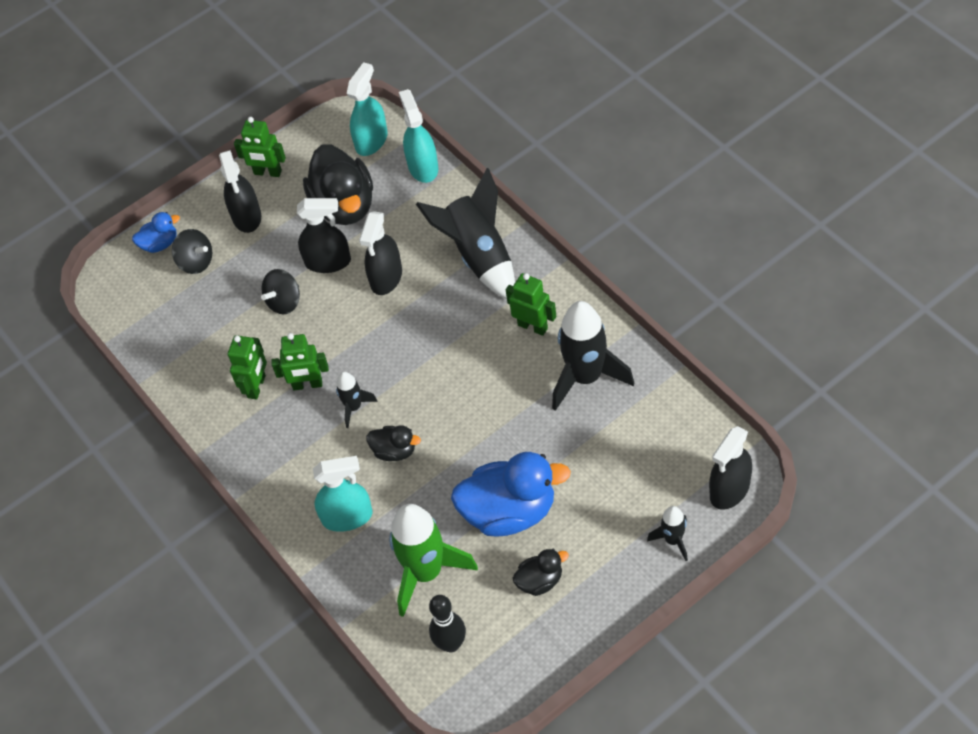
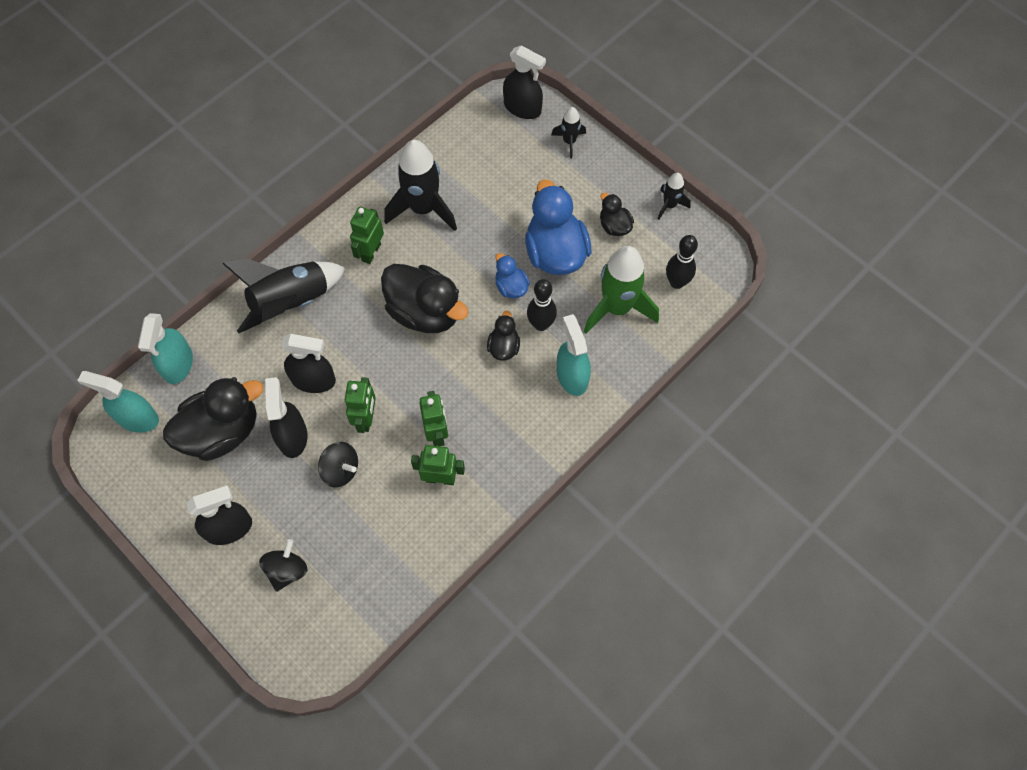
camera: 105 degrees left, 10 degrees up
blue duck [132,212,180,253] -> blue duck moved to [495,253,530,298]
green robot [234,117,286,177] -> green robot moved to [345,377,376,433]
black rocket [336,372,378,428] -> black rocket moved to [658,173,691,220]
turquoise spray bottle [399,89,438,183] -> turquoise spray bottle turned 60 degrees counterclockwise [138,313,193,384]
none -> black duck [381,264,468,333]
none -> black bowling pin [527,279,557,331]

